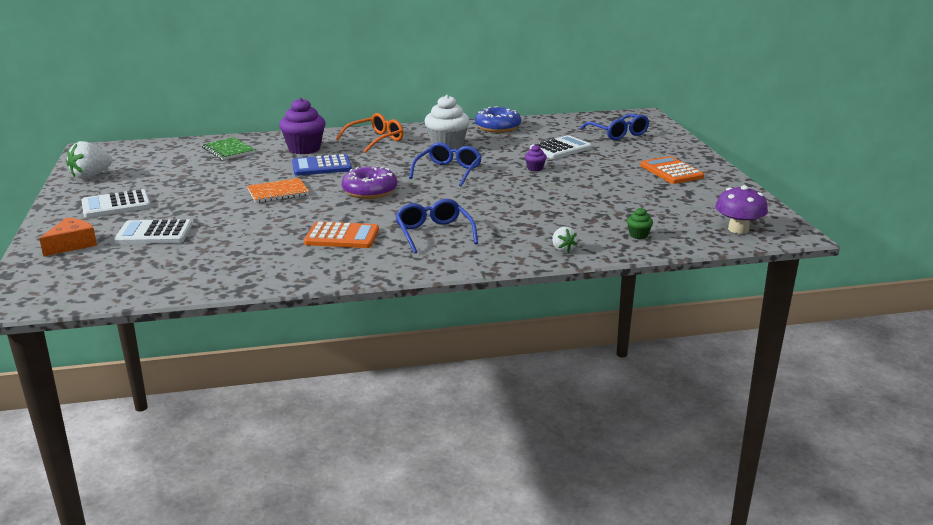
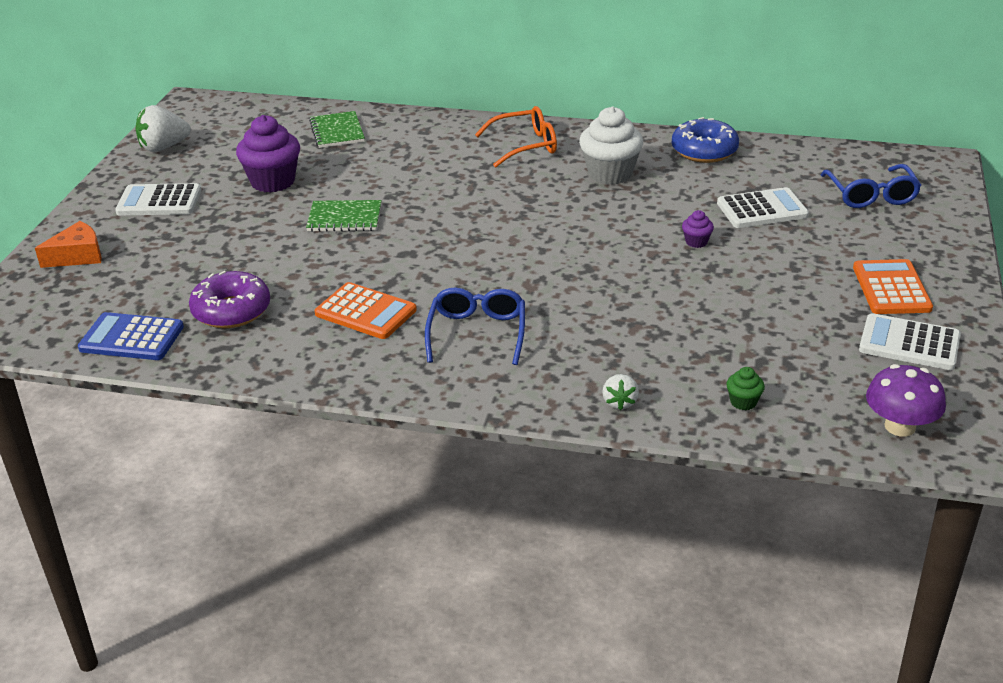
camera: 25 degrees right, 10 degrees up
white calculator [114,219,192,244] -> white calculator moved to [859,313,961,370]
orange notebook [247,178,309,203] -> green notebook [306,200,382,232]
purple cupcake [279,98,326,154] -> purple cupcake moved to [236,115,300,193]
blue calculator [292,154,352,176] -> blue calculator moved to [78,312,184,360]
purple donut [342,166,397,199] -> purple donut moved to [189,271,270,328]
blue glasses [409,142,482,186] -> none

